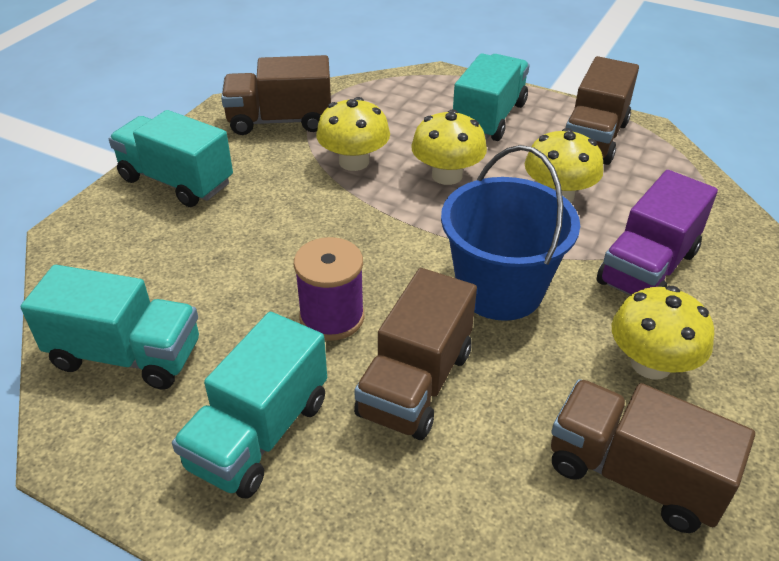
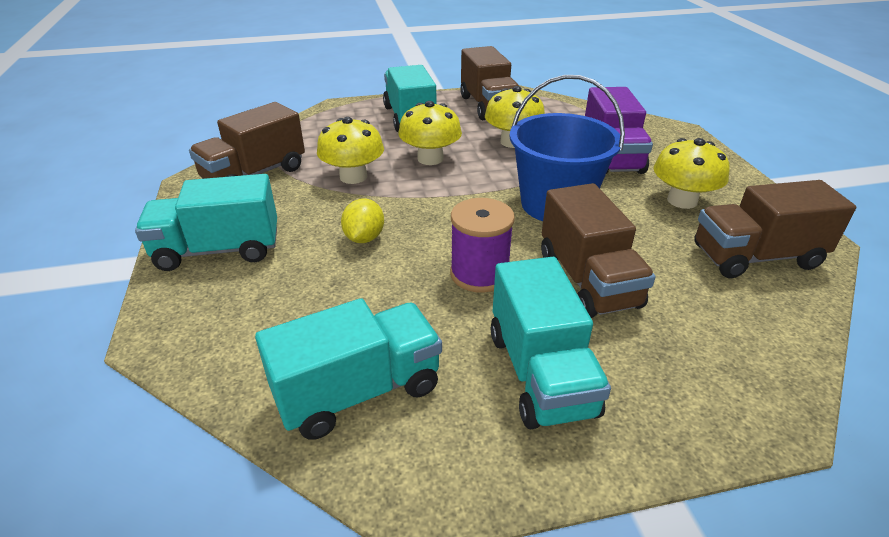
camera: 40 degrees left, 5 degrees down
none -> yellow lemon [341,198,384,243]

